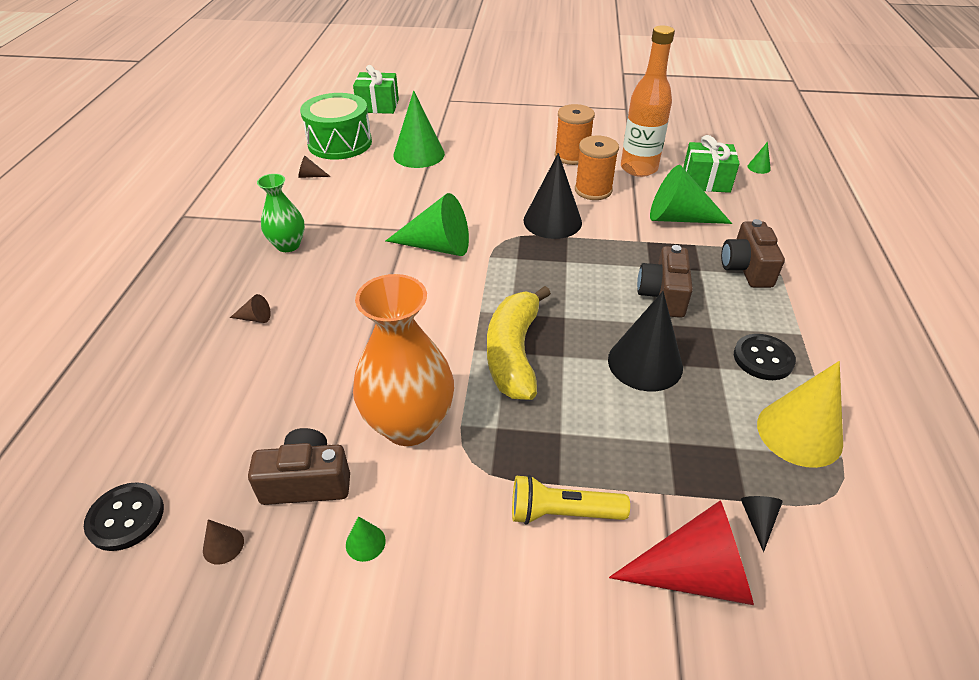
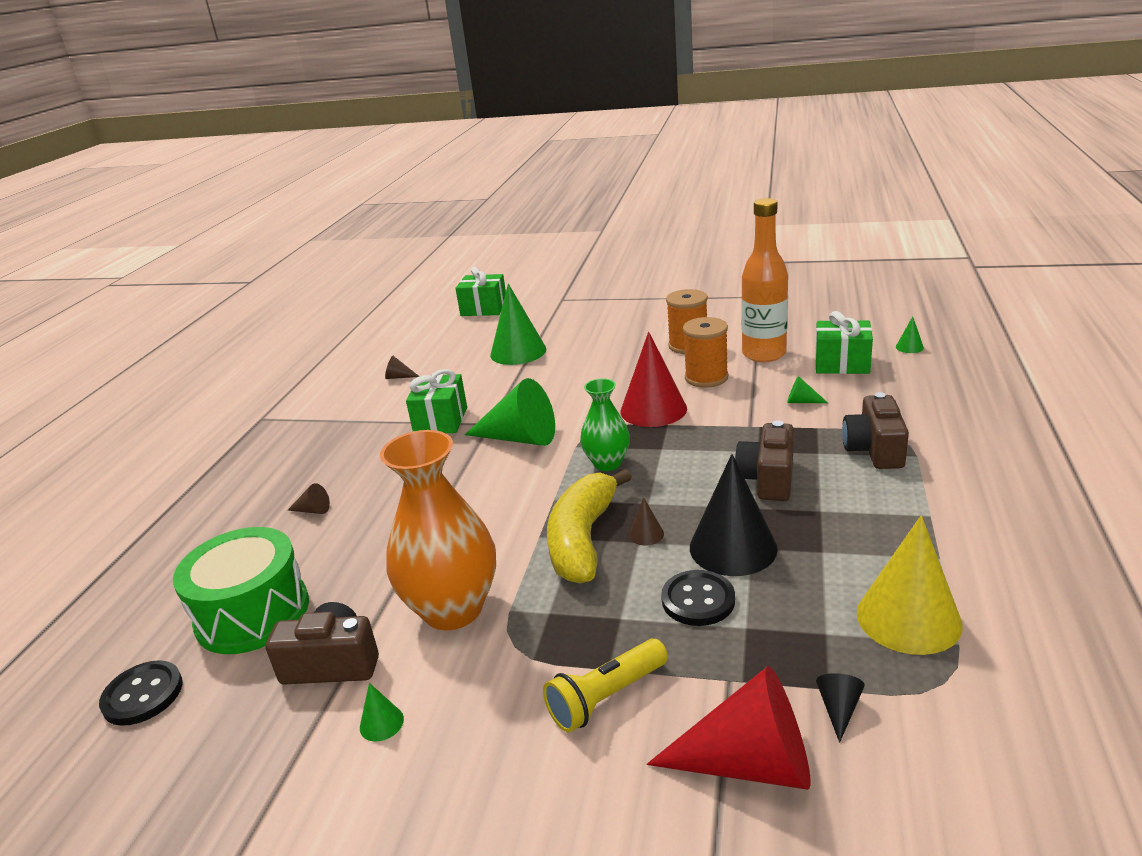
camera: 10 degrees right, 15 degrees down
brown cone [203,519,244,565] -> brown cone moved to [629,497,664,545]
green vase [257,174,305,252] -> green vase moved to [580,379,630,471]
green drum [300,93,372,160] -> green drum moved to [173,527,309,654]
yellow flashlight [512,475,630,525] -> yellow flashlight turned 45 degrees counterclockwise [543,639,668,733]
black cone [523,153,582,239] -> red cone [621,332,687,427]
green cone [650,165,732,224] -> green cone [787,376,828,403], size x0.42
black button [734,334,796,380] -> black button moved to [661,570,735,626]
none -> green gift [406,369,467,433]

